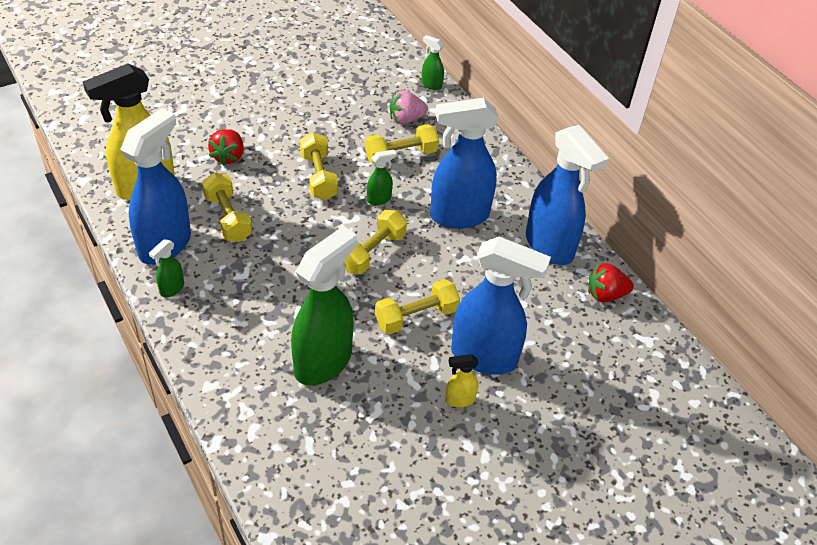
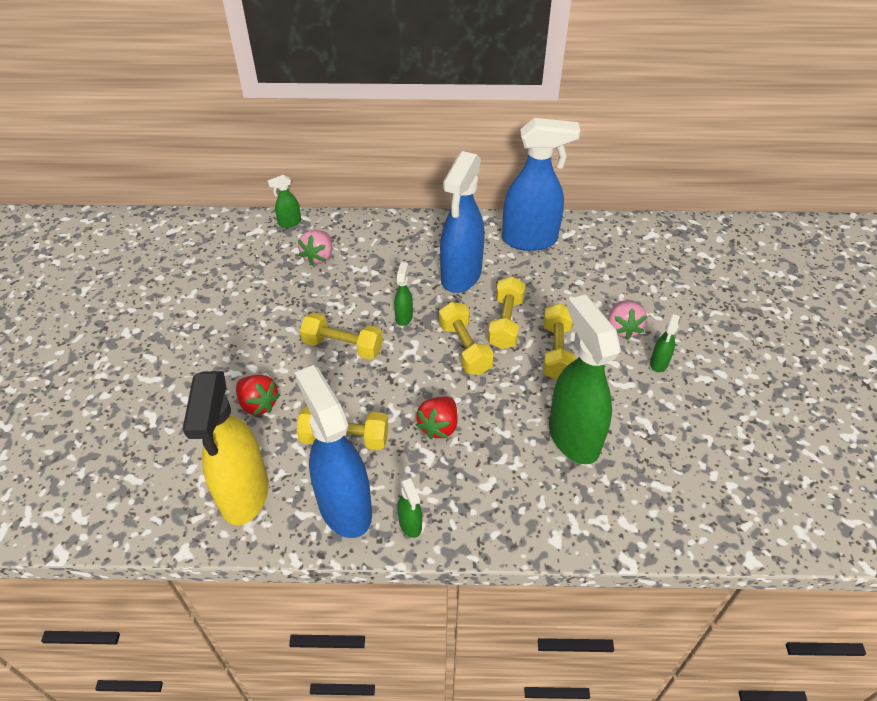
camera: 55 degrees left, 0 degrees up
yellow dumbbell [365,124,439,164] -> yellow dumbbell moved to [488,276,526,349]
yellow spray bottle [445,354,479,407] -> green spray bottle [650,314,680,372]
blue spray bottle [451,237,551,375] -> pink strawberry [608,300,647,340]
red strawberry [588,263,634,303] -> red strawberry moved to [416,397,457,439]

